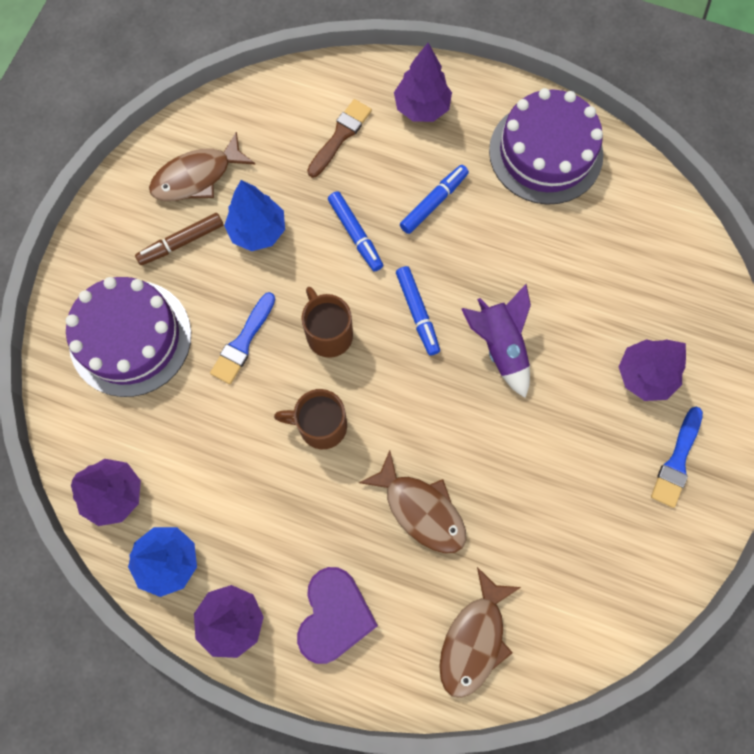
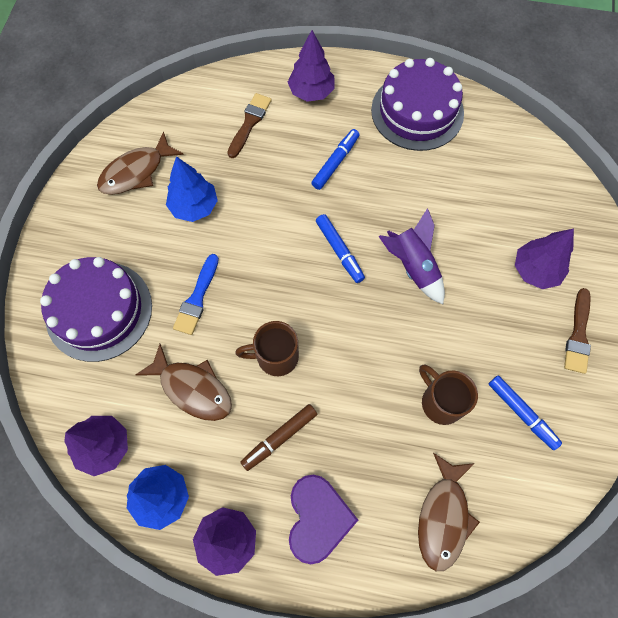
camera: 10 degrees left, 5 degrees down
brown marker [135,213,224,265] -> brown marker moved to [240,404,317,471]
brown mug [301,287,353,358] -> brown mug moved to [419,365,478,425]
blue marker [328,191,383,272] -> blue marker moved to [489,375,562,450]
brown fish [359,450,466,554] -> brown fish moved to [136,344,232,421]
blue brush [651,406,703,508] -> brown brush [564,288,591,374]

